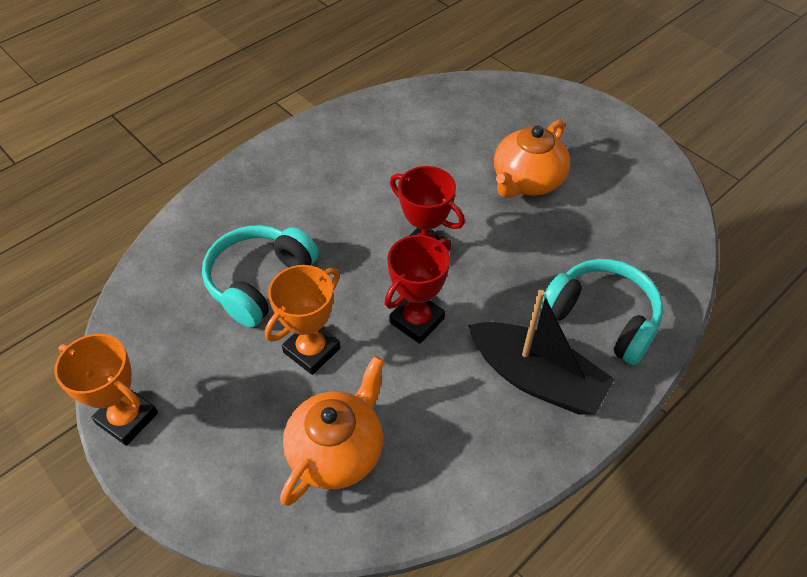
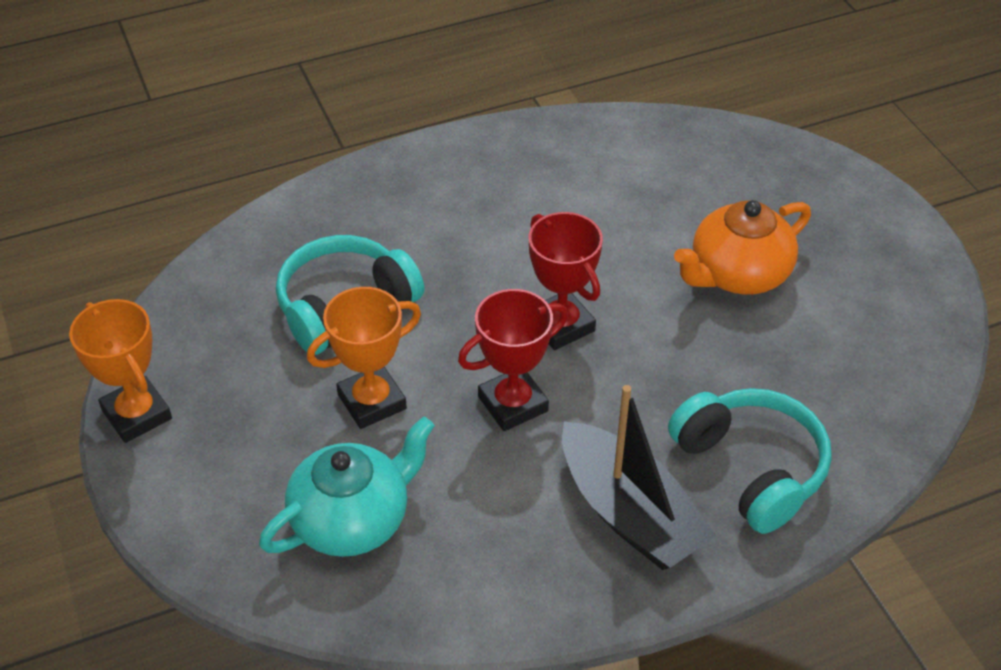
camera: 20 degrees right, 5 degrees down
orange teapot [280,356,384,506] -> turquoise teapot [259,417,434,557]

